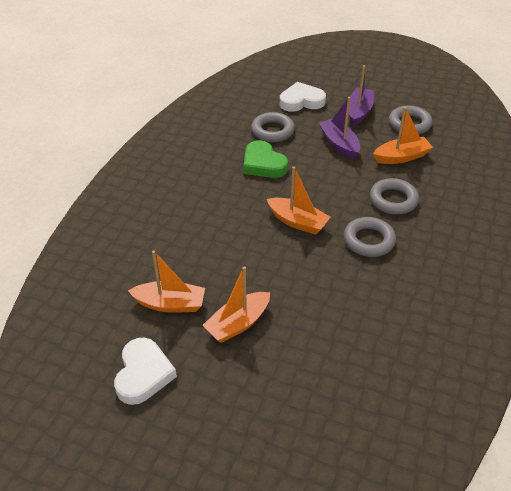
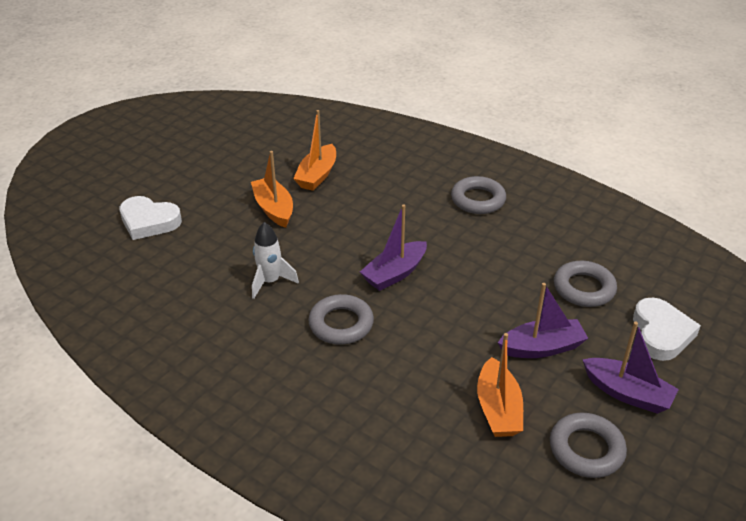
camera: 105 degrees right, 5 degrees down
white heart [114,338,177,405] -> white heart moved to [120,196,182,240]
green heart [243,140,288,178] -> none
orange boat [267,166,330,235] -> purple boat [360,204,427,291]
grey ring [370,178,419,215] -> grey ring moved to [451,176,506,214]
none -> white rocket [252,222,299,299]

